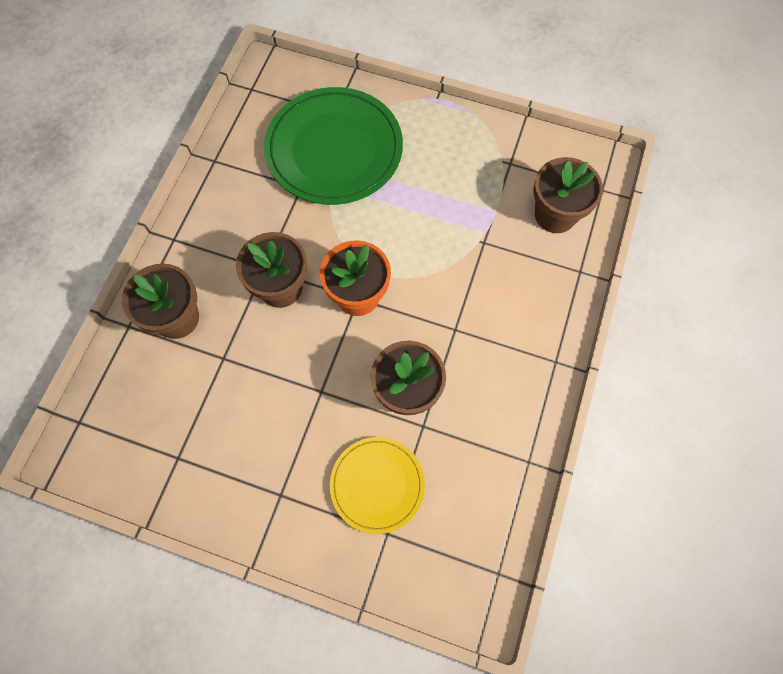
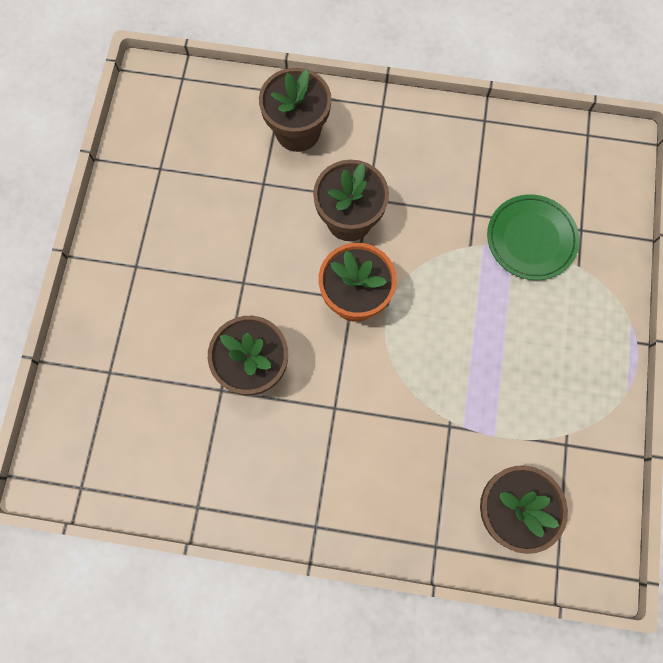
camera: 80 degrees right, 5 degrees up
green plate [264,87,403,205] -> green plate [487,195,580,280], size x0.57
yellow plate [330,437,425,534] -> none

